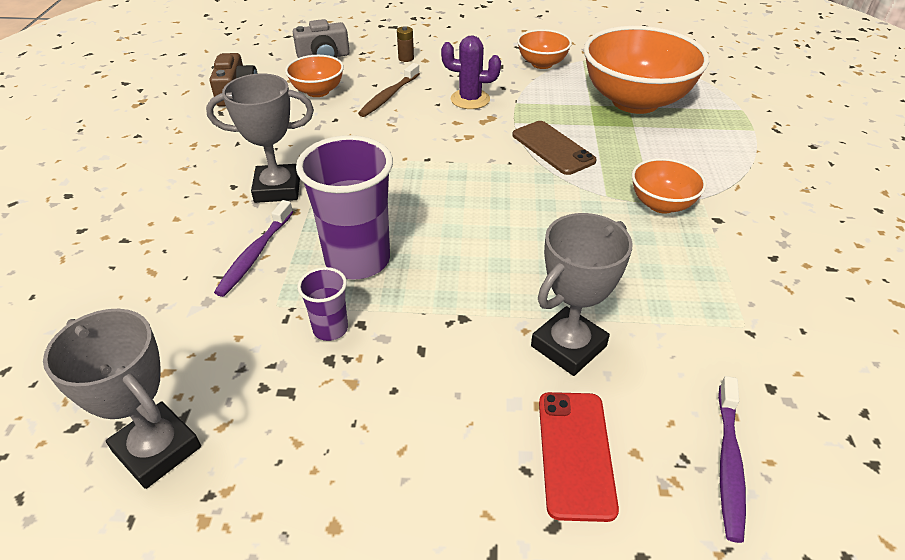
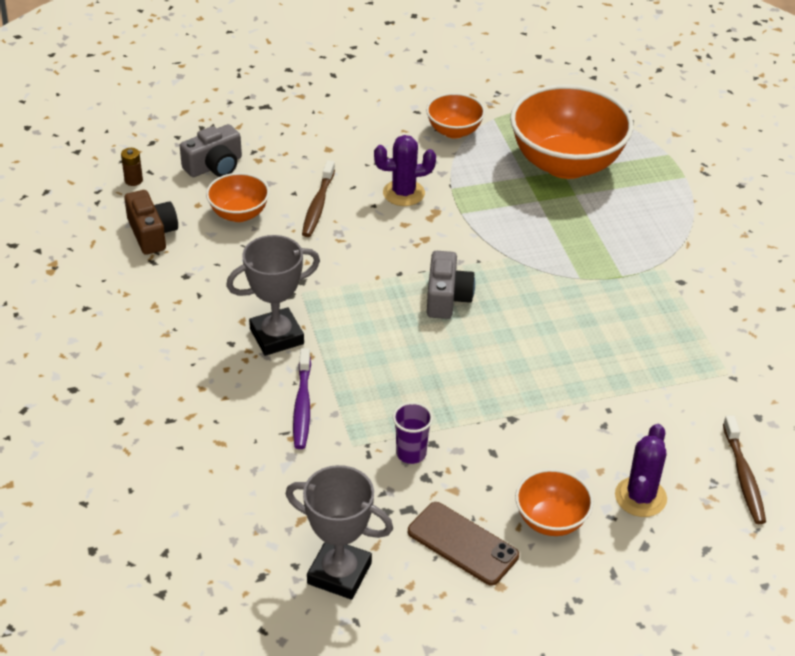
camera: 20 degrees left, 0 degrees up
purple cup [296,135,393,279] -> none
brown battery [397,26,414,62] -> brown battery moved to [121,148,143,186]
brown phone [512,121,597,175] -> brown phone moved to [408,502,519,586]
grey trophy [531,213,633,376] -> none
red phone [539,392,619,522] -> purple cactus [615,424,667,517]
orange bowl [632,158,707,214] -> orange bowl moved to [515,469,594,536]
purple toothbrush [718,376,746,543] -> brown toothbrush [723,415,766,524]
none -> grey camera [427,251,475,319]

